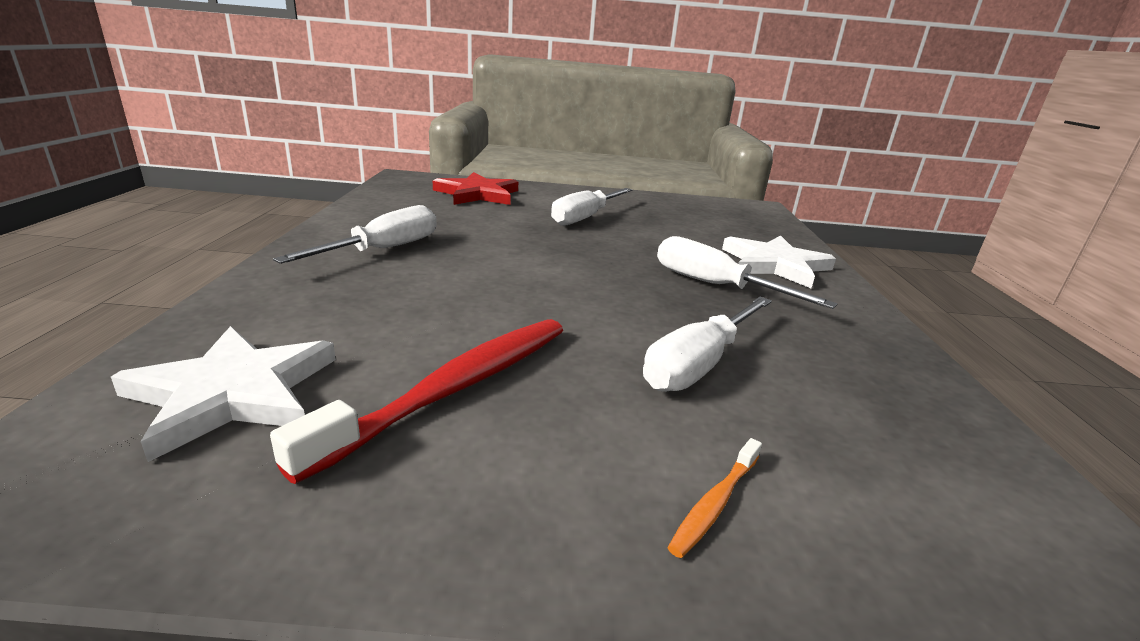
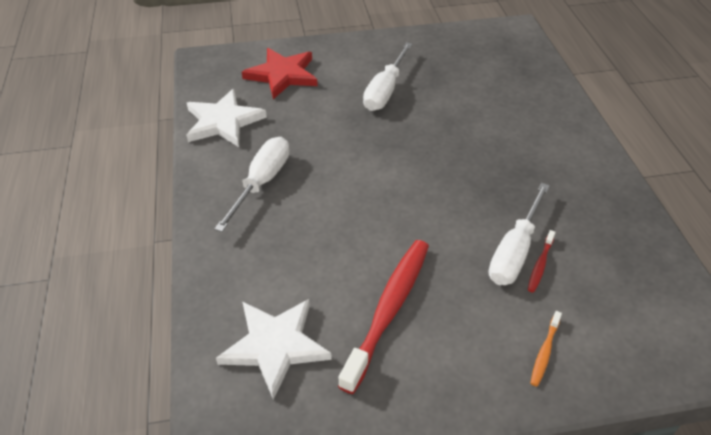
camera: 10 degrees left, 20 degrees up
white screwdriver [657,236,837,309] -> none
white star [722,236,836,288] -> white star moved to [186,89,267,147]
none -> red toothbrush [528,230,556,293]

